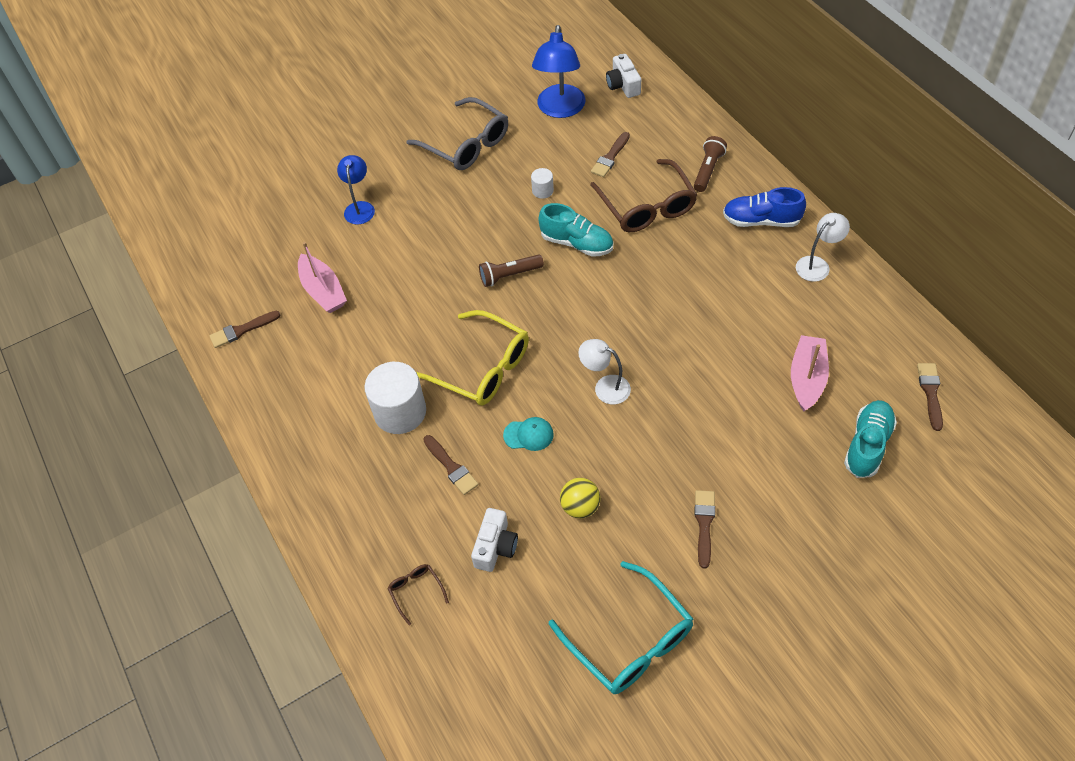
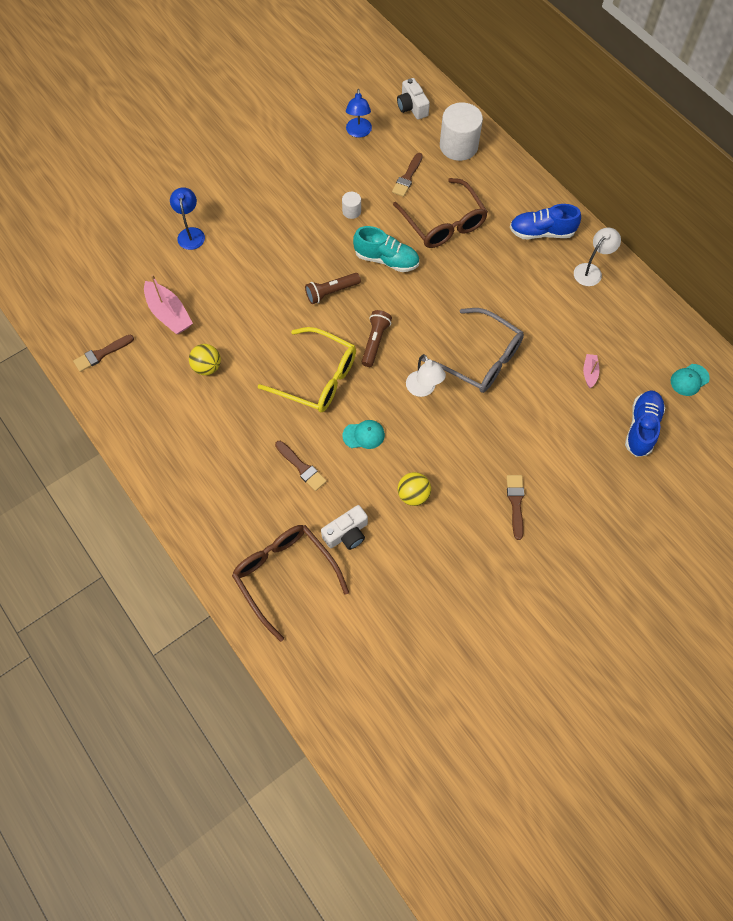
camera: 10 degrees left, 10 degrees up
white cylinder [364,362,426,434] -> white cylinder moved to [440,102,483,161]
brown glasses [387,564,449,626] -> brown glasses [232,525,349,642], size x2.24
grey glasses [406,97,508,170] -> grey glasses moved to [422,308,524,393]
white camera [471,508,518,572] -> white camera turned 45 degrees clockwise [321,505,368,550]
blue lamp [532,25,586,118] -> blue lamp [346,89,372,138], size x0.60
turquoise glasses [549,561,693,694] -> none
white lamp [578,339,631,404] -> white lamp turned 135 degrees counterclockwise [406,354,446,397]
brown flashlight [694,136,727,192] -> brown flashlight moved to [362,310,392,367]
pink boat [791,335,829,412] -> pink boat [583,354,599,388], size x0.52
turquoise shoe [844,400,897,478] -> blue shoe [625,390,665,457]
brown brush [917,363,943,431] -> turquoise cap [671,364,710,396]
none -> yellow ball [189,344,221,375]

